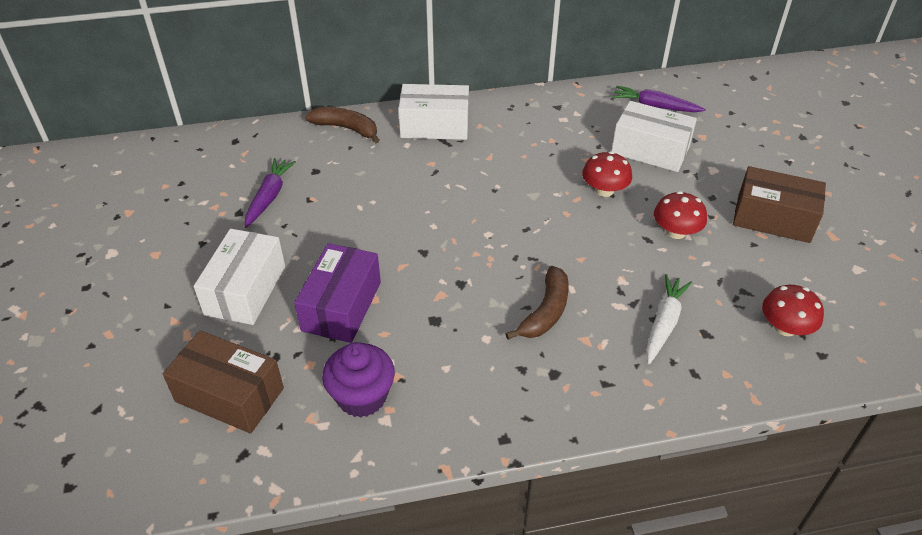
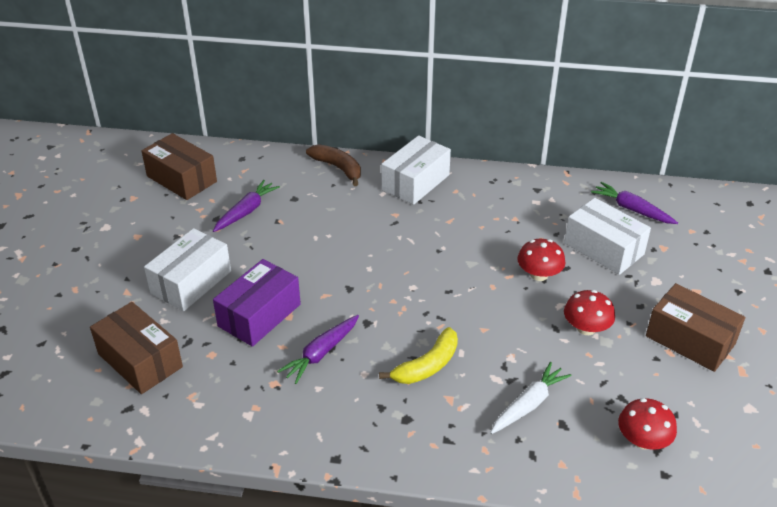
camera: 20 degrees right, 5 degrees down
purple cupcake [322,342,395,417] -> none
white box [398,84,469,140] -> white box turned 75 degrees counterclockwise [381,135,451,205]
brown banana [505,266,569,340] -> yellow banana [379,327,458,384]
none -> brown box [141,133,217,200]
none -> purple carrot [277,315,359,384]

